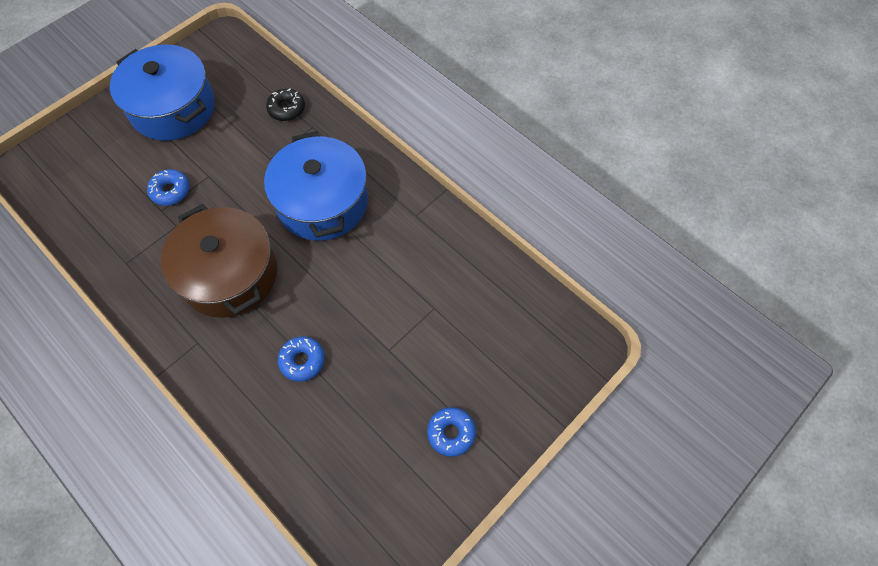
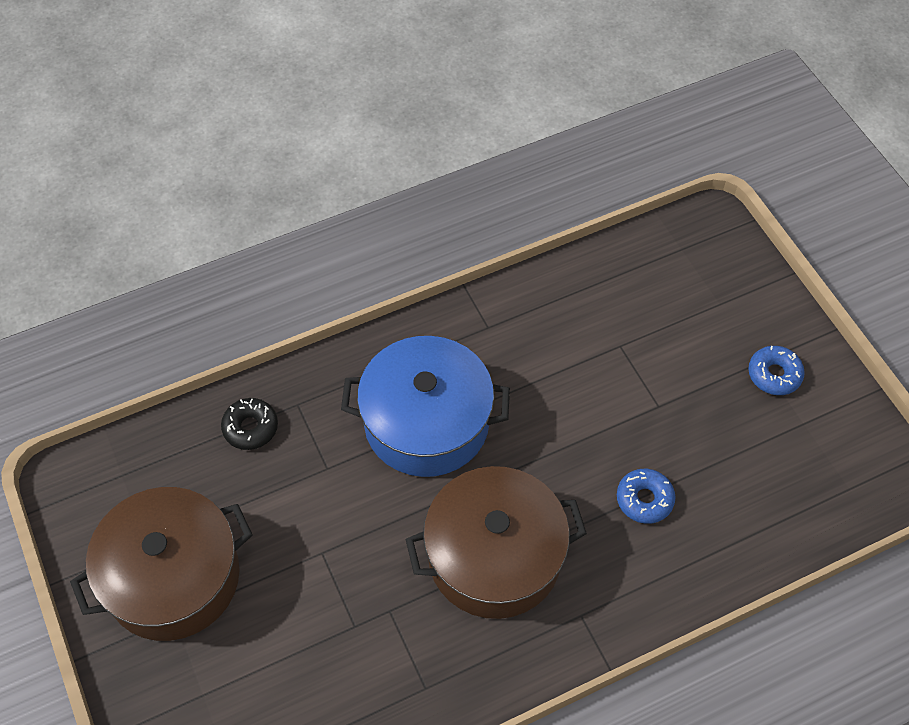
camera: 70 degrees left, 5 degrees down
blue pot [110,45,215,141] -> brown pot [70,487,253,641]
blue donut [147,169,190,206] -> none

